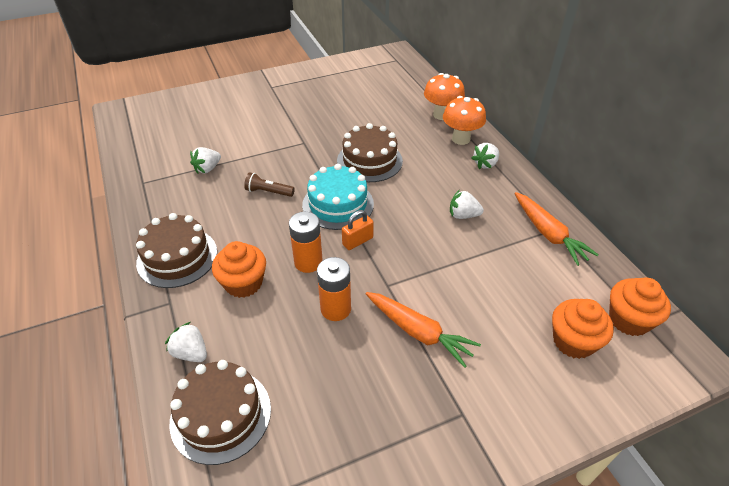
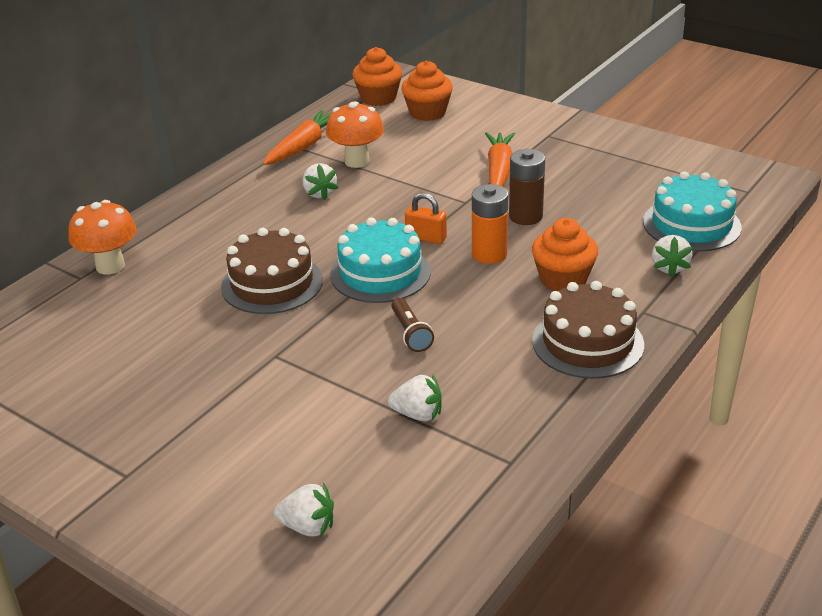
camera: 120 degrees left, 10 degrees down
brown cake [170,360,271,465] -> turquoise cake [643,171,742,251]
orange battery [317,257,351,321] -> brown battery [509,149,545,225]
orange mushroom [443,96,486,145] -> orange mushroom moved to [326,102,384,168]
white strawberry [472,143,499,169] -> white strawberry moved to [274,482,334,537]

